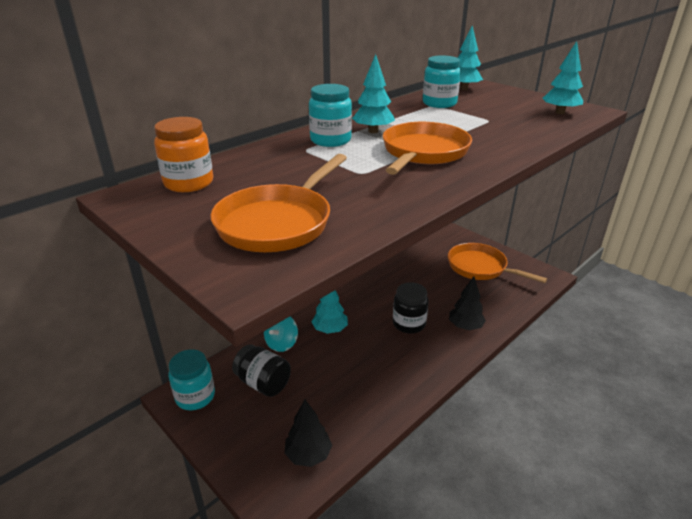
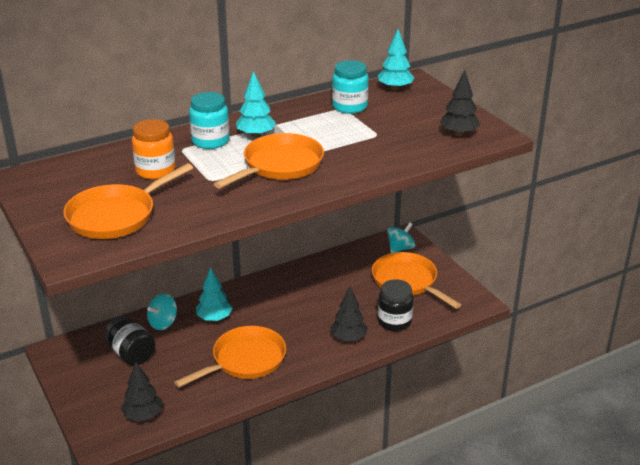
camera: 15 degrees right, 0 degrees up
orange jar [154,117,213,192] -> orange jar moved to [132,119,176,180]
turquoise jar [168,349,215,410] -> none
black jar [393,282,428,334] -> black jar moved to [378,279,414,331]
turquoise tree [542,41,583,114] -> black tree [440,70,480,136]
none -> orange pan [175,326,286,387]
none -> turquoise spinning top [387,222,416,253]

